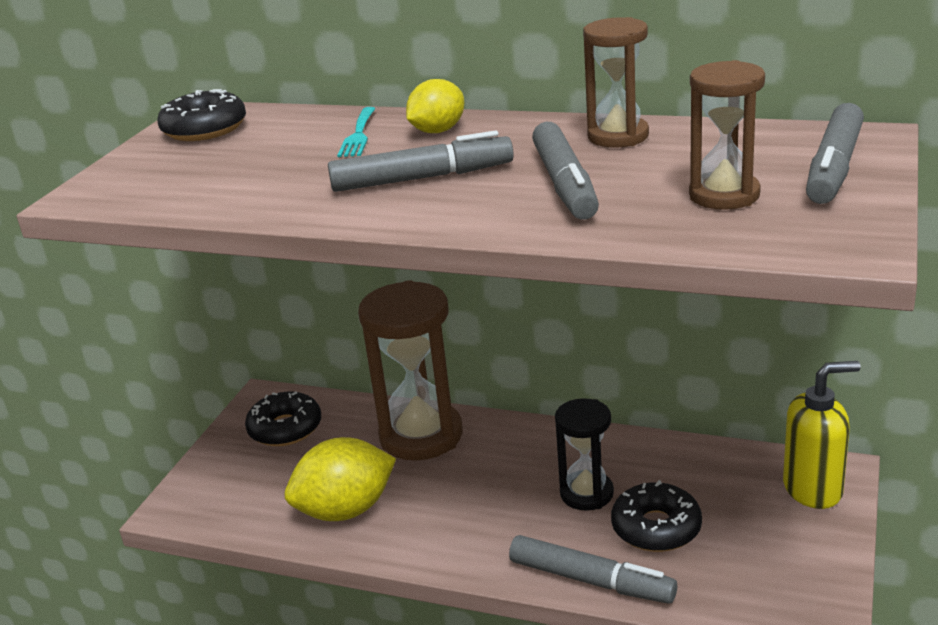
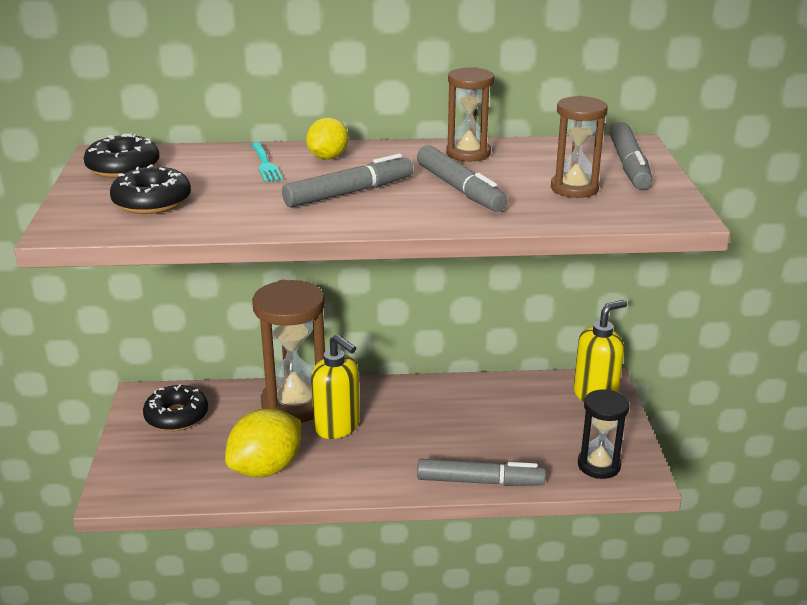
camera: 25 degrees left, 0 degrees up
black hourglass [555,398,614,511] -> black hourglass moved to [578,389,629,479]
black donut [611,480,702,552] -> black donut moved to [110,164,191,214]
none -> yellow soap dispenser [311,334,360,439]

